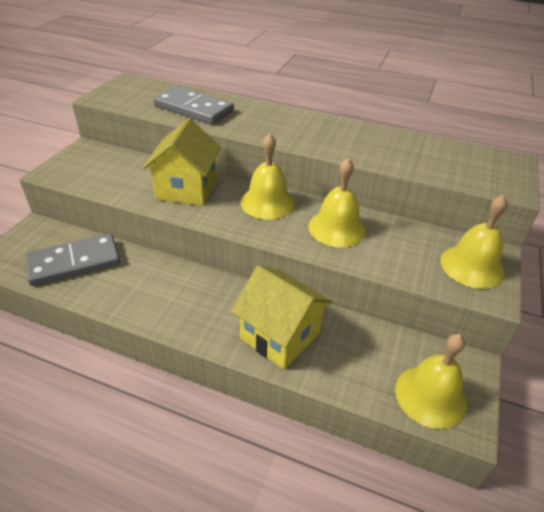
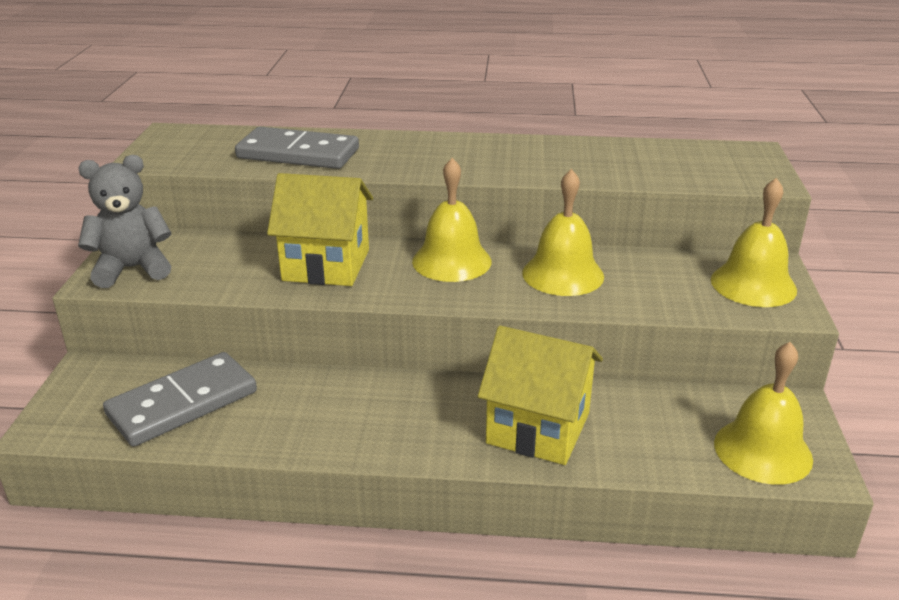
camera: 15 degrees left, 10 degrees down
yellow house [143,118,221,206] -> yellow house turned 75 degrees counterclockwise [267,173,373,286]
none -> grey teddy bear [78,155,171,288]

